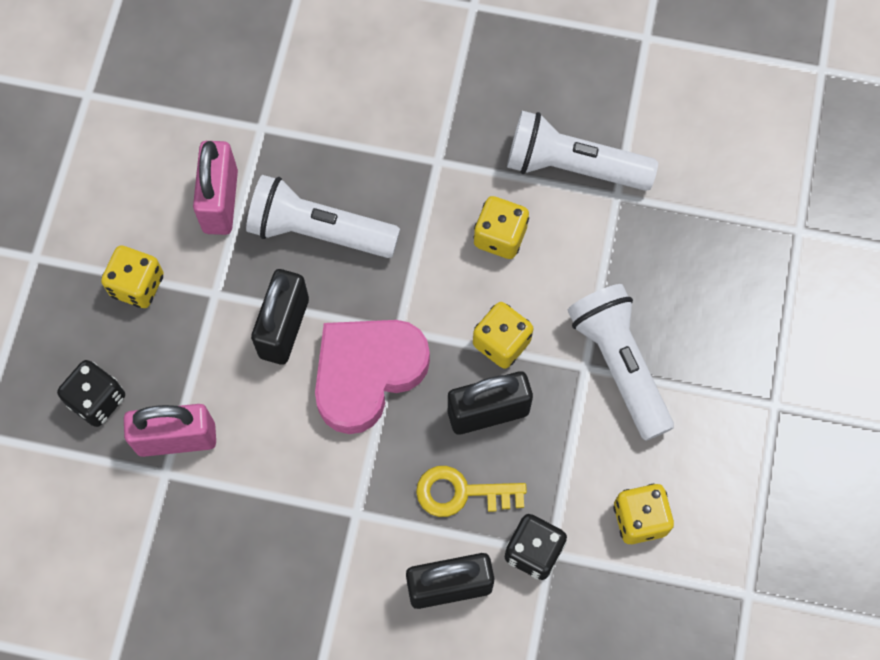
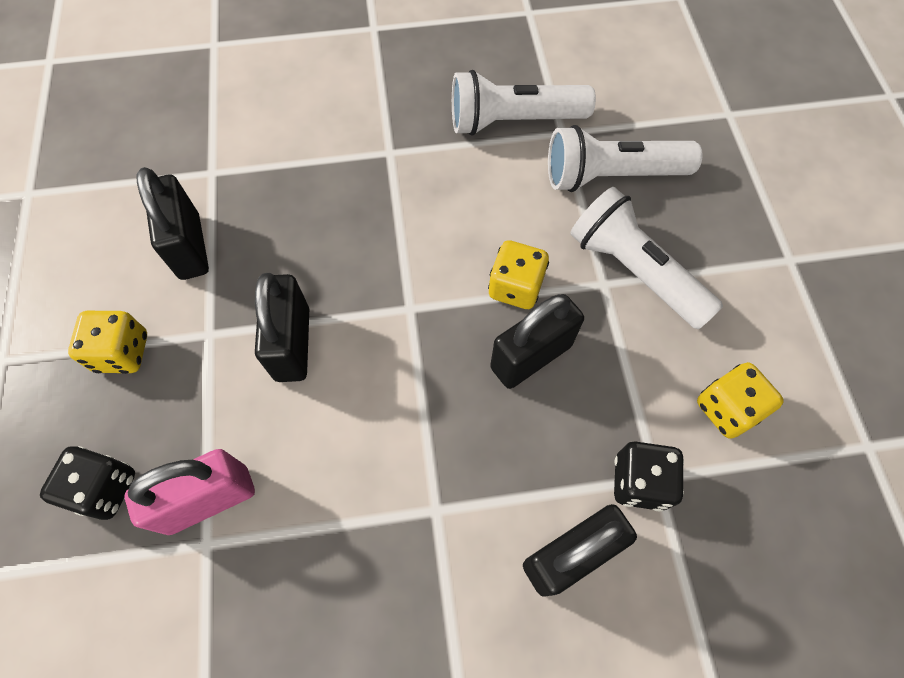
camera: 20 degrees left, 5 degrees down
pink padlock [193,141,238,235] -> black padlock [137,167,209,280]
white flashlight [246,175,400,258] -> white flashlight moved to [548,125,703,192]
pink heart [315,320,430,434] -> none
yellow key [416,466,527,517] -> none
yellow dice [473,196,529,259] -> none

